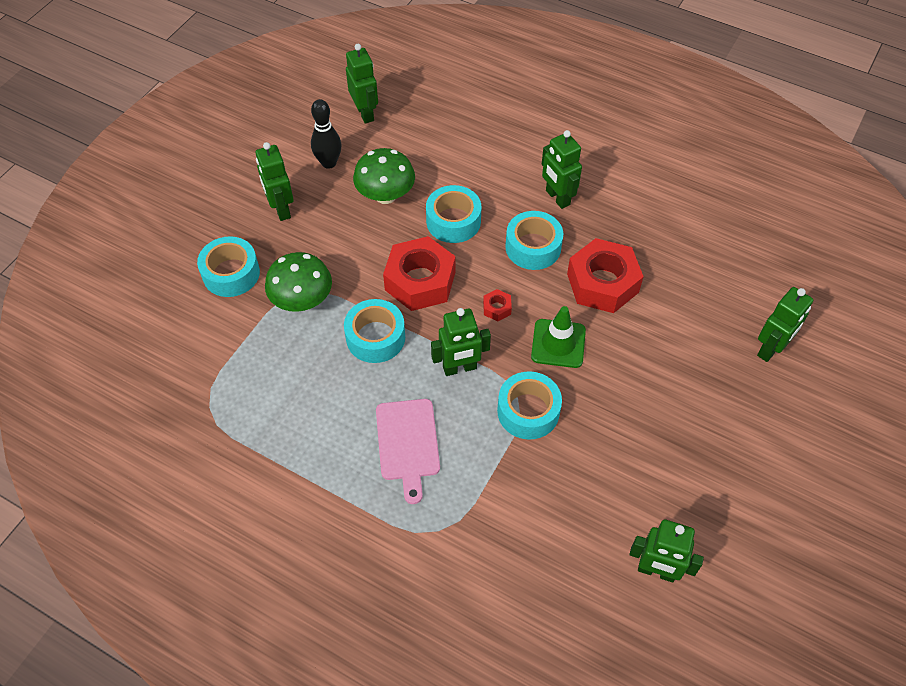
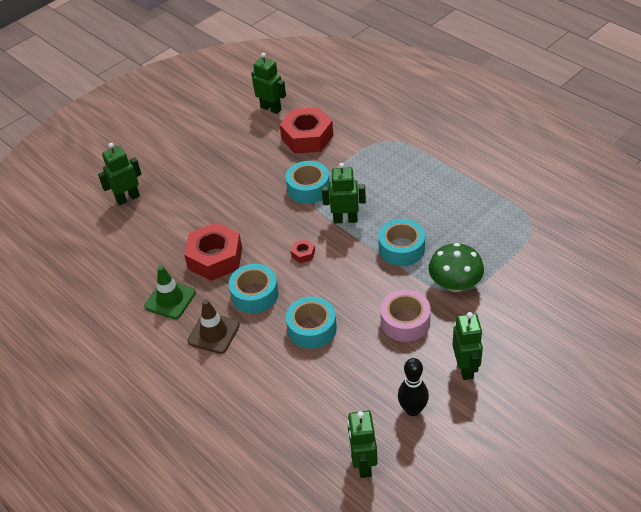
camera: 160 degrees left, 10 degrees down
turquoise tape [197,236,260,297] -> none
green mushroom [353,148,415,204] -> none
pink cutting board [376,399,440,504] -> none
red nut [383,236,455,311] -> red nut moved to [280,107,333,153]
green traffic cone [531,306,586,368] -> green traffic cone moved to [144,266,196,319]
green robot [542,130,582,209] -> brown traffic cone [187,299,240,354]
none -> pink tape [380,290,431,342]

